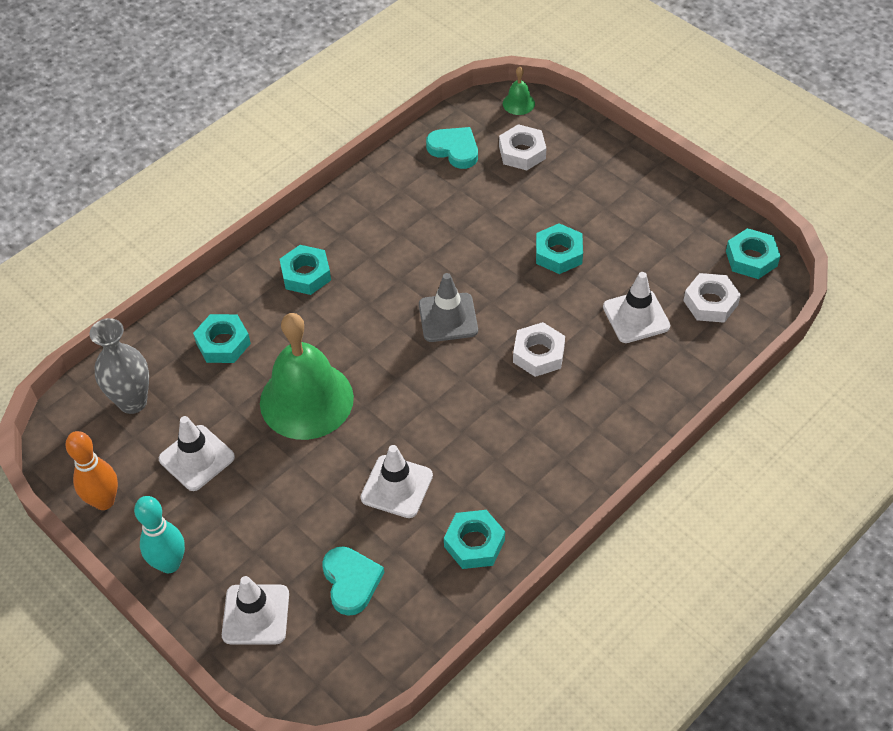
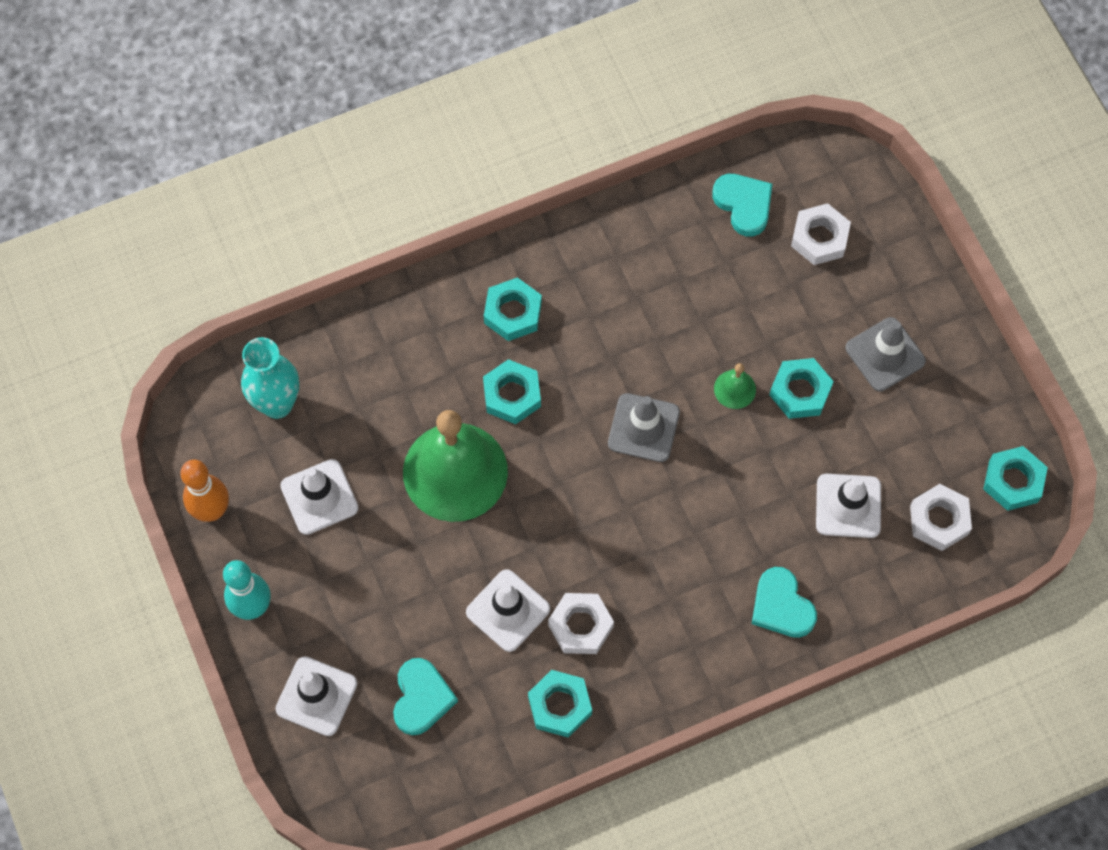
camera: 20 degrees right, 15 degrees up
grey vase [90,318,149,414] -> turquoise vase [241,337,299,419]
turquoise nut [193,314,251,363] -> turquoise nut moved to [483,359,541,424]
green bell [503,67,535,115] -> green bell moved to [714,363,756,409]
white nut [513,322,565,377] -> white nut moved to [548,593,614,654]
none -> turquoise heart [752,567,817,638]
none -> grey traffic cone [845,317,926,391]

